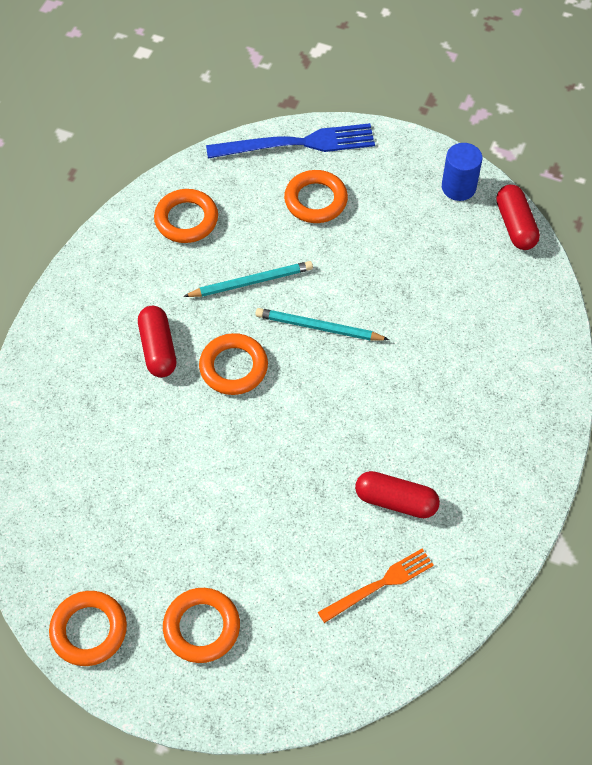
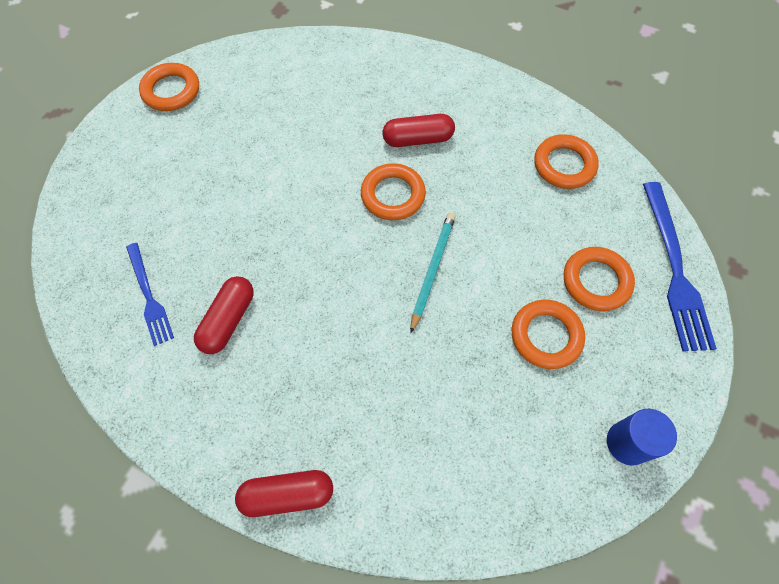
camera: 95 degrees right, 5 degrees up
orange ring [163,588,240,663] -> orange ring moved to [512,300,585,369]
turquoise pencil [183,261,313,297] -> none
orange fork [318,548,434,623] -> blue fork [126,243,174,346]
red capsule [496,184,540,250] -> red capsule moved to [235,470,333,517]

